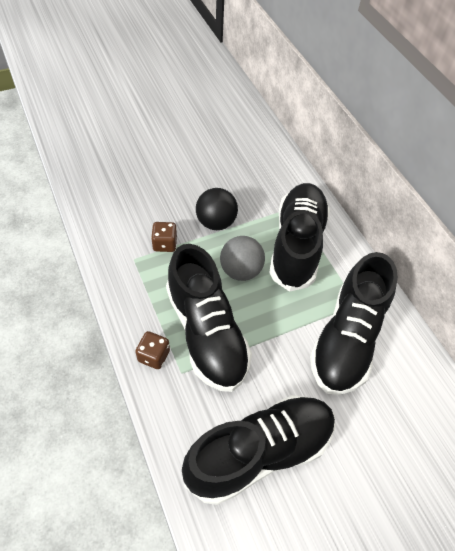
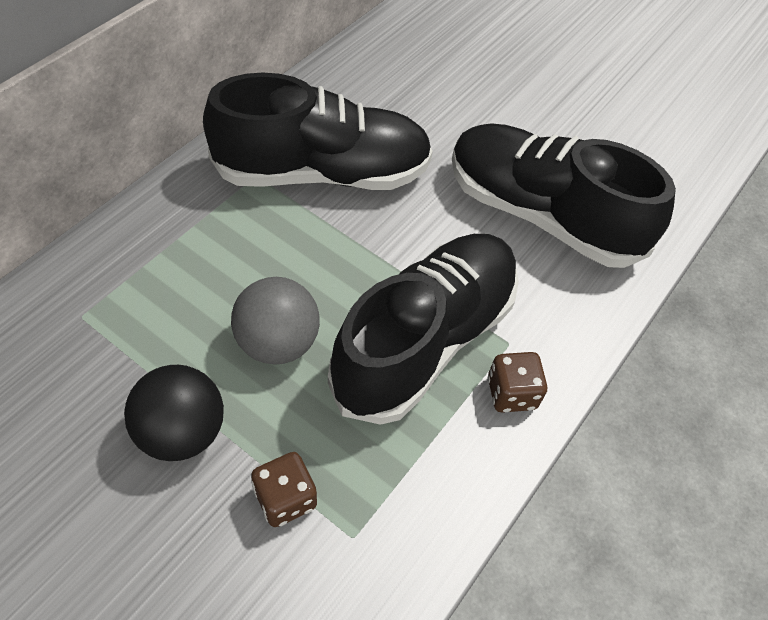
camera: 120 degrees left, 0 degrees up
black shoe [269,183,330,292] -> none

